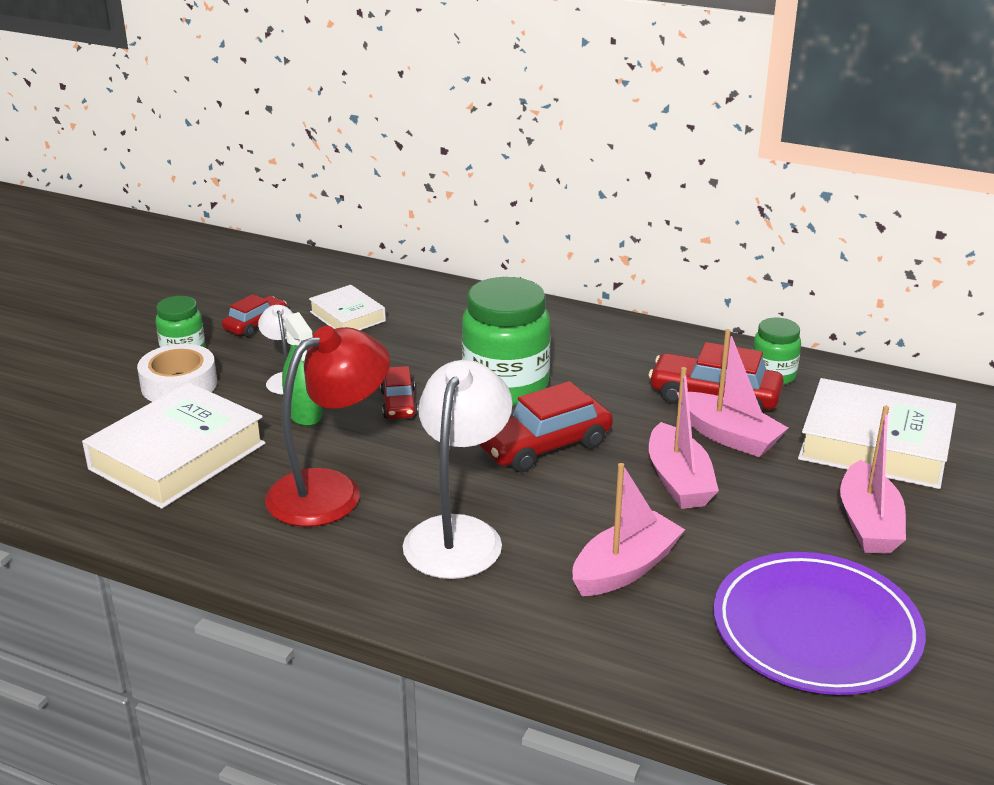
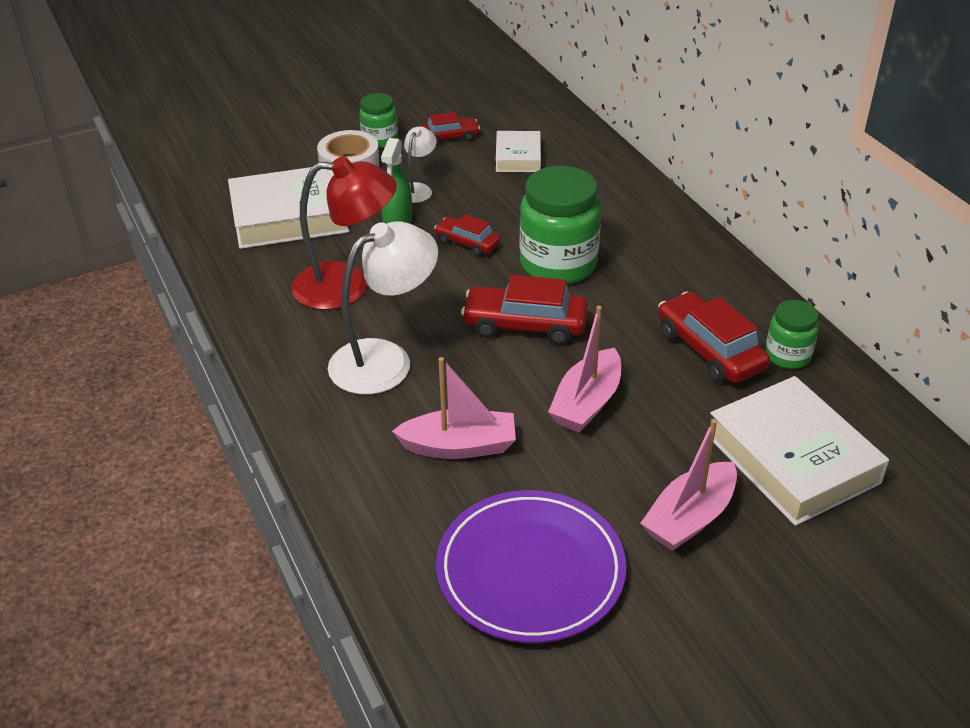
camera: 40 degrees right, 10 degrees up
red car [380,366,418,419] -> red car turned 90 degrees clockwise [434,214,500,256]
pink boat [677,329,788,457] -> none

